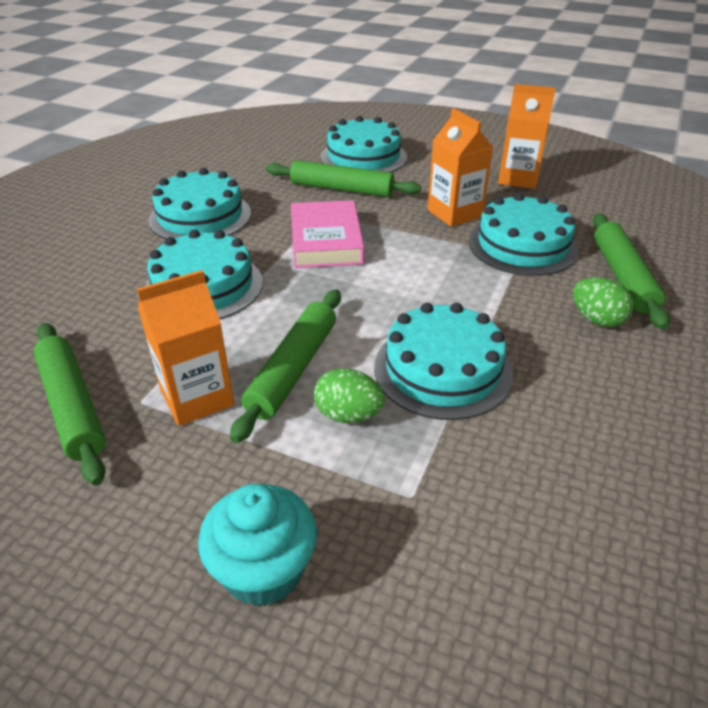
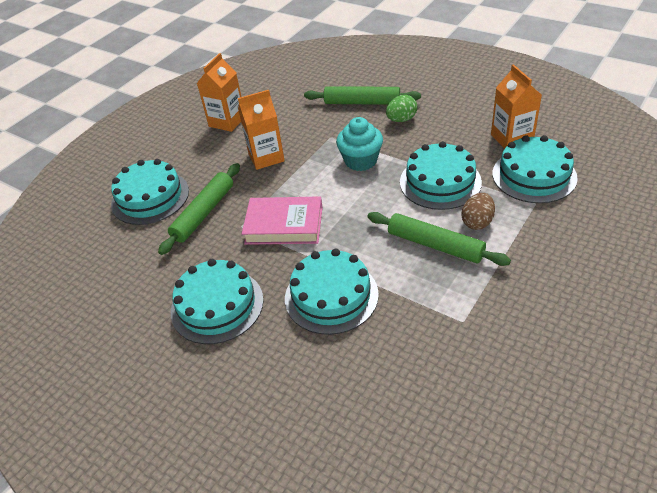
camera: 75 degrees left, 5 degrees up
green rolling pin [34,323,106,485] -> none
orange carton [137,270,234,426] -> orange carton moved to [491,64,542,149]
turquoise cupcake [198,484,317,606] -> turquoise cupcake moved to [336,117,383,171]
green egg [314,368,385,423] -> brown egg [462,193,495,230]
turquoise cake [469,193,579,276] -> turquoise cake moved to [492,135,578,203]

